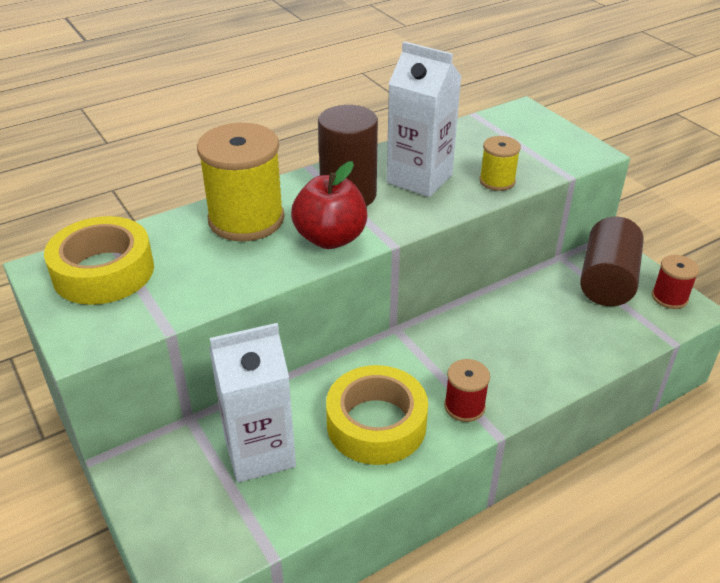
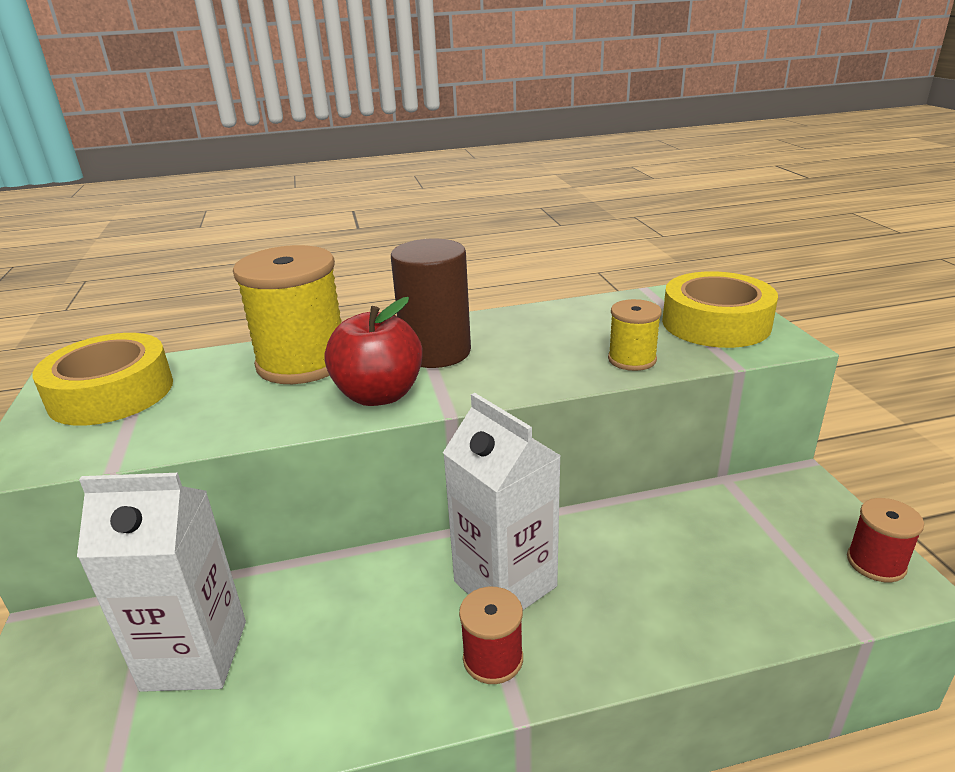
camera: 20 degrees right, 10 degrees down
yellow tape [326,365,428,465] -> yellow tape moved to [662,271,778,348]
white carton [387,41,462,197] -> white carton moved to [443,393,561,610]
brown cylinder [580,217,643,306] -> none

